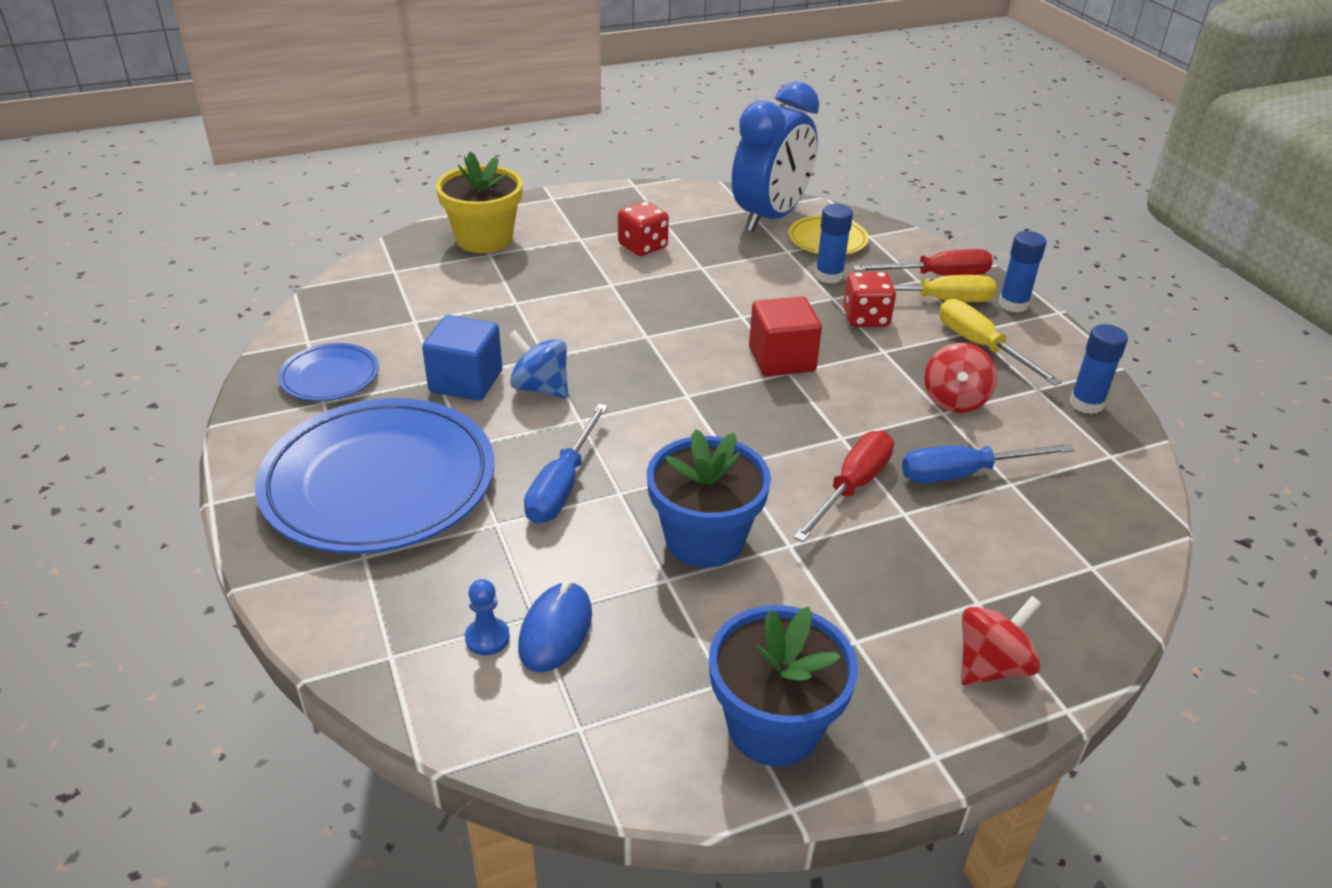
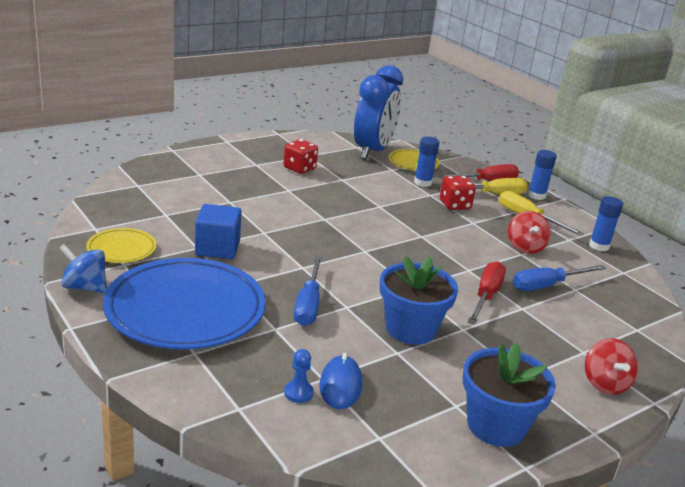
camera: 15 degrees left, 10 degrees down
blue plate [278,343,379,401] -> yellow plate [86,228,157,263]
yellow flower pot [436,152,523,253] -> none
blue spinning top [508,330,568,399] -> blue spinning top moved to [59,244,107,293]
red cube [749,296,822,377] -> none
red spinning top [961,596,1041,686] -> red spinning top turned 135 degrees clockwise [585,338,638,395]

